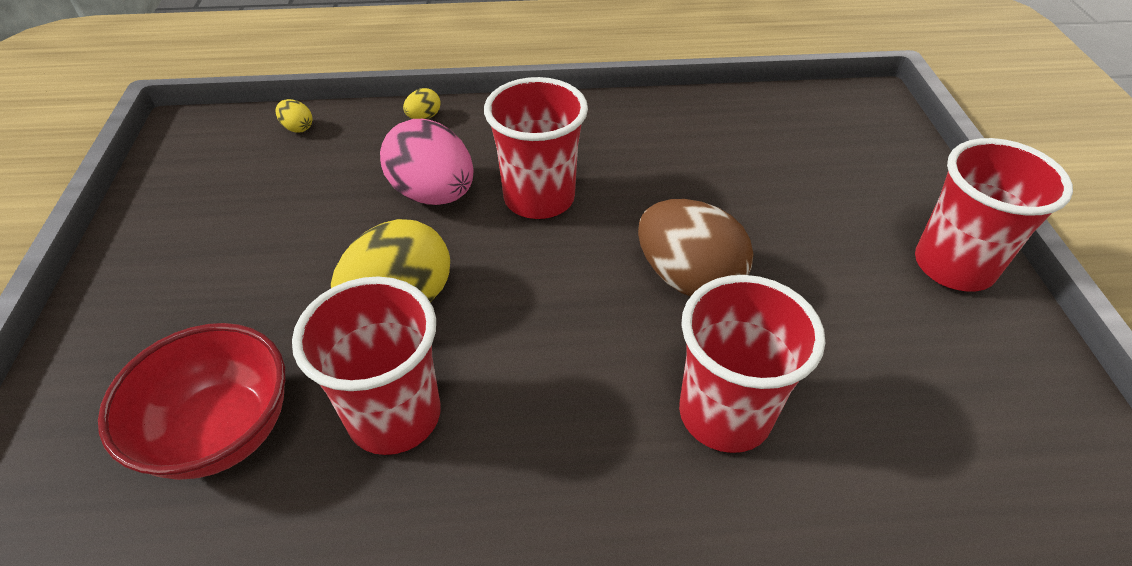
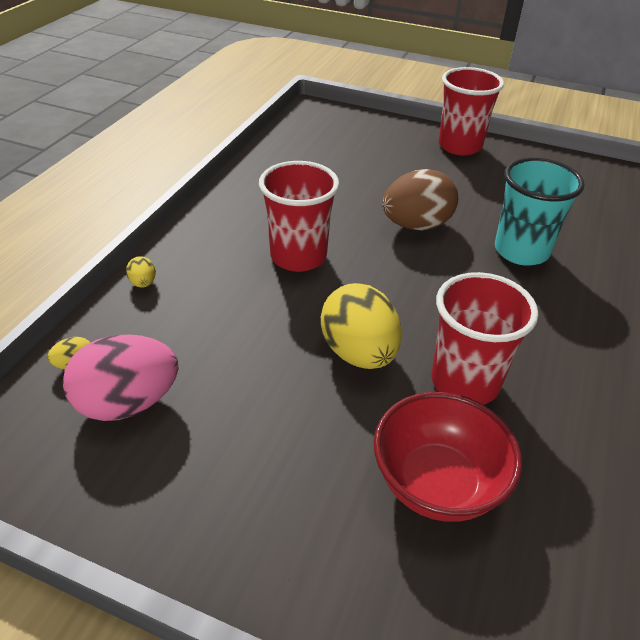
camera: 65 degrees left, 5 degrees down
pink egg [380,119,474,205] -> pink egg moved to [63,334,179,421]
red cup [679,275,825,453] -> turquoise cup [495,158,585,266]

